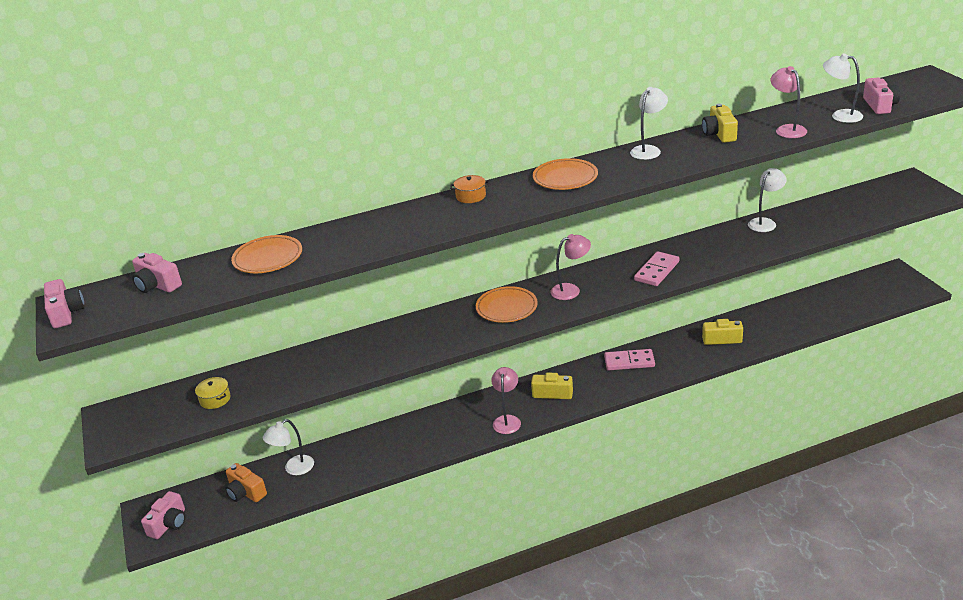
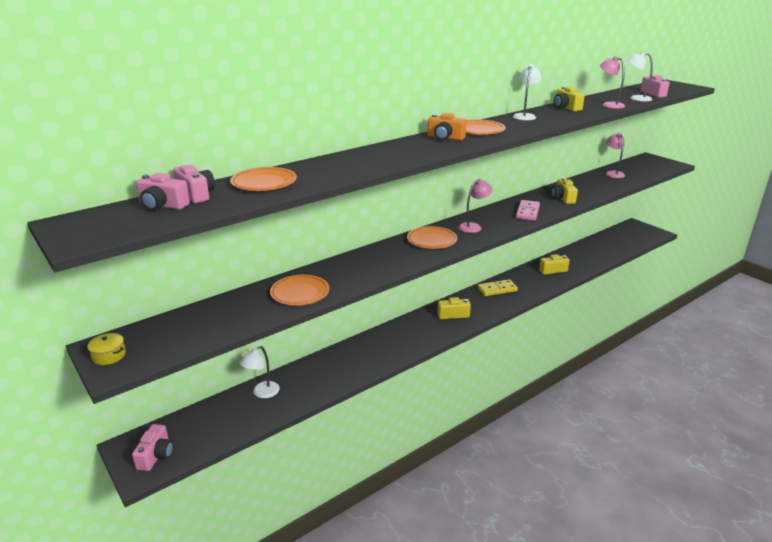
camera: 20 degrees left, 5 degrees down
pink camera [44,279,85,328] -> pink camera moved to [173,165,215,203]
yellow pot [195,377,231,409] -> yellow pot moved to [87,333,126,365]
orange camera [225,463,267,502] -> orange camera moved to [428,113,467,140]
orange pot [450,175,489,203] -> none
pink lamp [491,367,521,434] -> pink lamp moved to [605,133,625,178]
pink domino [604,349,655,370] -> yellow domino [477,279,518,296]
white lamp [748,168,787,232] -> none
none -> orange plate [270,275,329,306]
none -> yellow camera [551,178,578,204]

